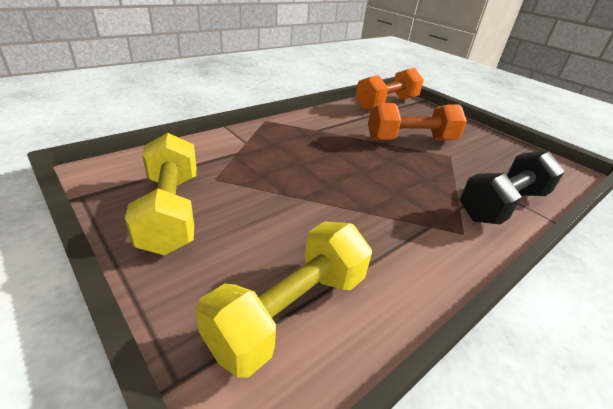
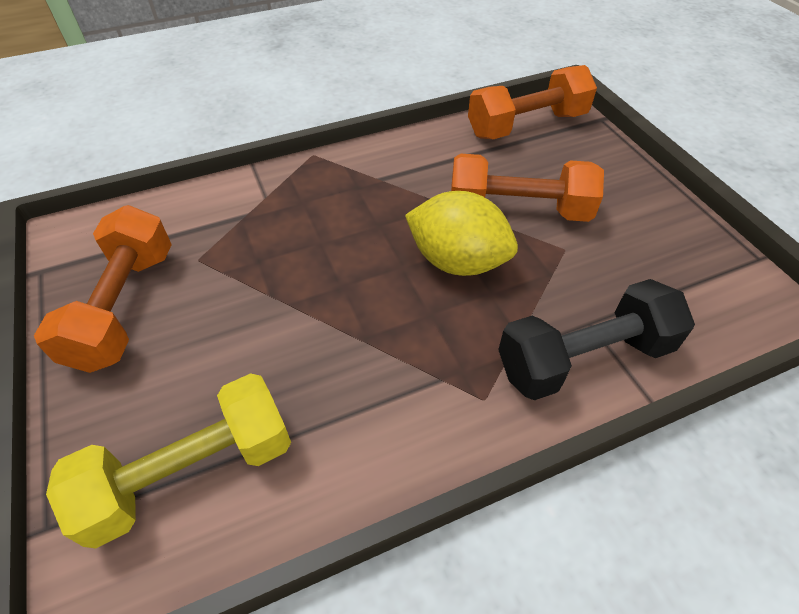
camera: 20 degrees right, 15 degrees up
yellow dumbbell [125,133,196,255] -> orange dumbbell [34,205,172,373]
none -> yellow lemon [405,191,518,276]

